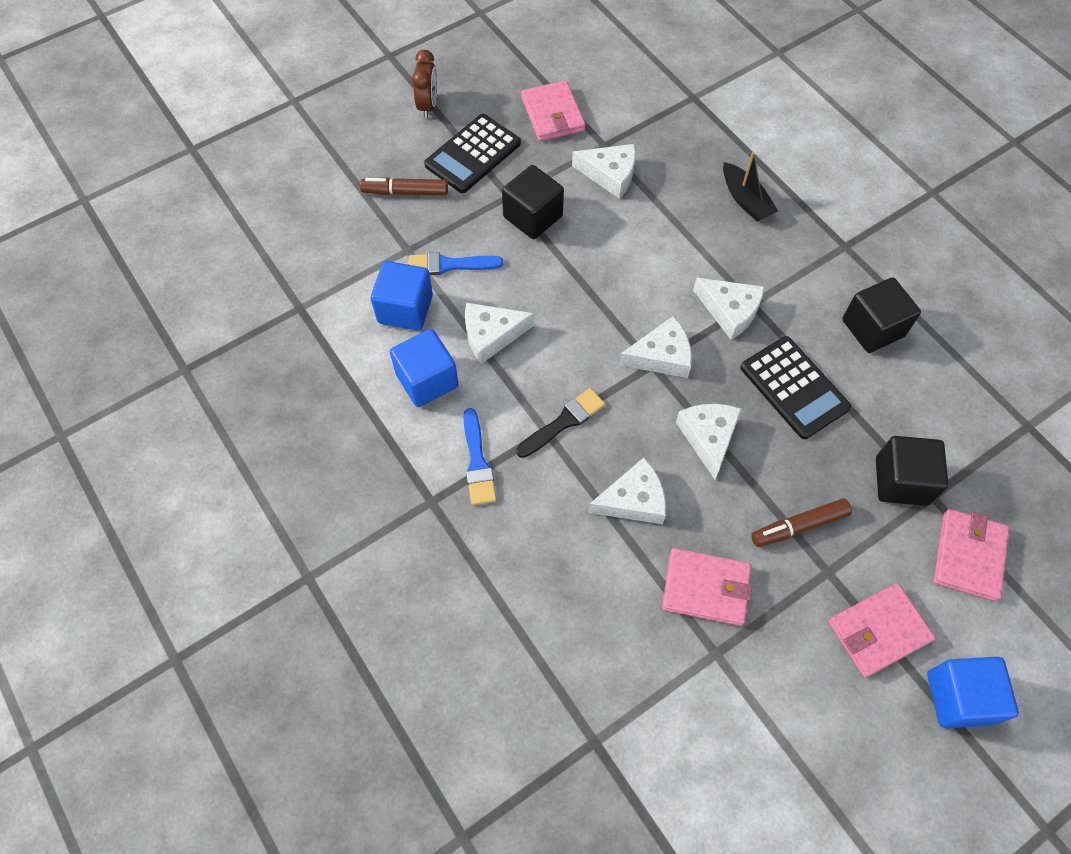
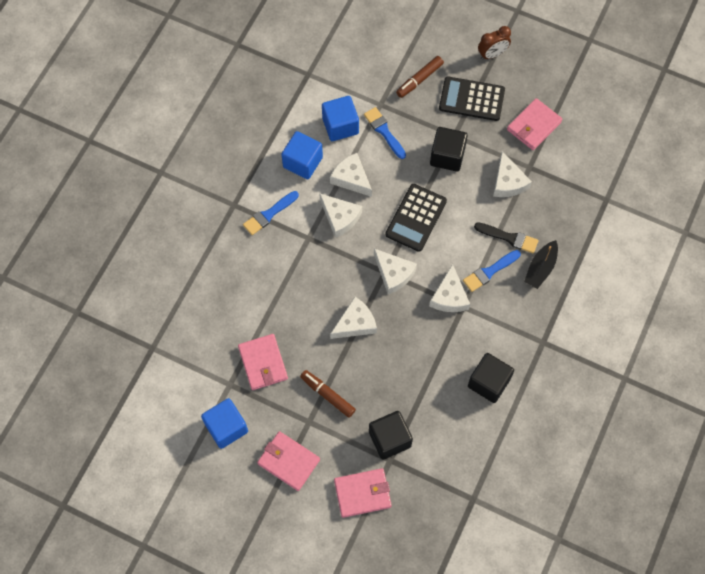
camera: 60 degrees right, 5 degrees up
brown marker [360,178,448,196] -> brown marker turned 105 degrees counterclockwise [396,56,444,98]
black brush [517,388,605,458] -> black brush moved to [474,222,538,253]
white cheese [588,458,666,524] -> white cheese moved to [319,193,362,238]
black calculator [740,336,851,439] -> black calculator moved to [385,184,447,252]
blue cube [927,657,1019,728] -> blue cube moved to [201,398,248,449]
none -> blue brush [463,250,521,292]

